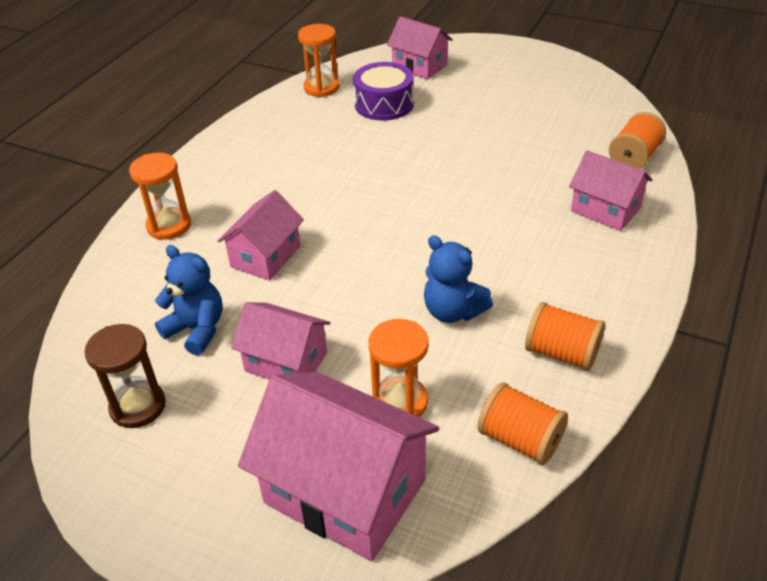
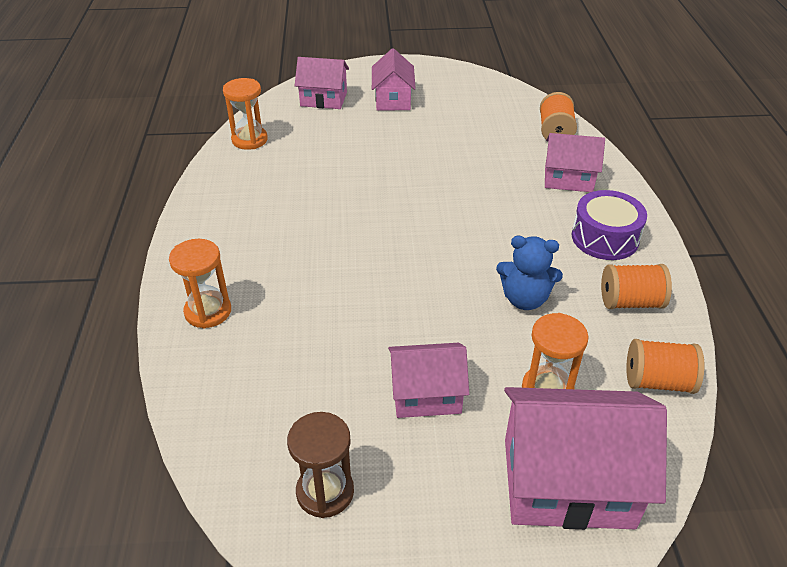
camera: 30 degrees left, 0 degrees up
blue teddy bear [155,245,223,355] -> none
pink house [218,190,304,281] -> pink house moved to [372,48,416,111]
purple drum [353,62,414,121] -> purple drum moved to [572,190,647,260]

